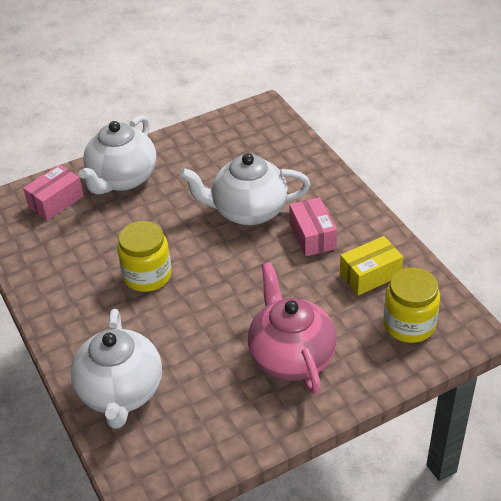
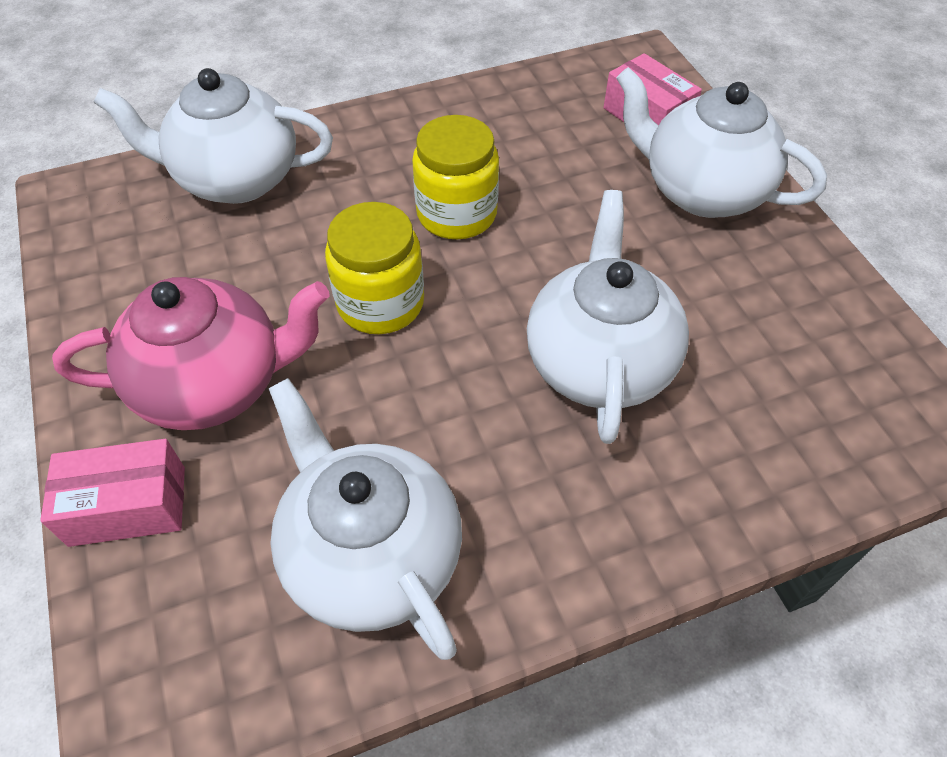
camera: 95 degrees right, 10 degrees up
pink box [289,197,337,256] -> pink box moved to [40,439,185,547]
yellow box [340,236,403,295] -> white teapot [268,378,462,660]
yellow jar [383,267,440,343] -> yellow jar moved to [325,202,424,334]

